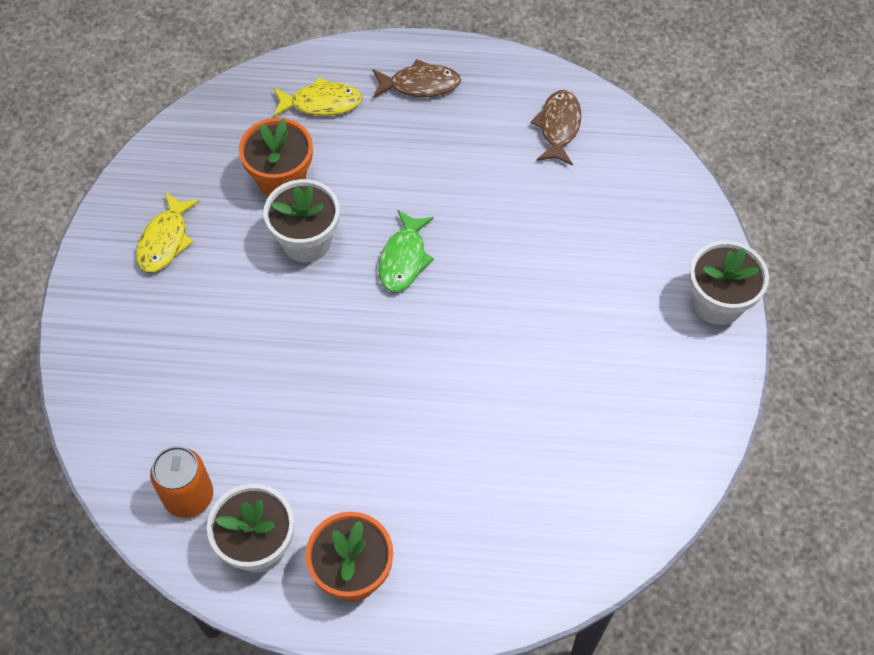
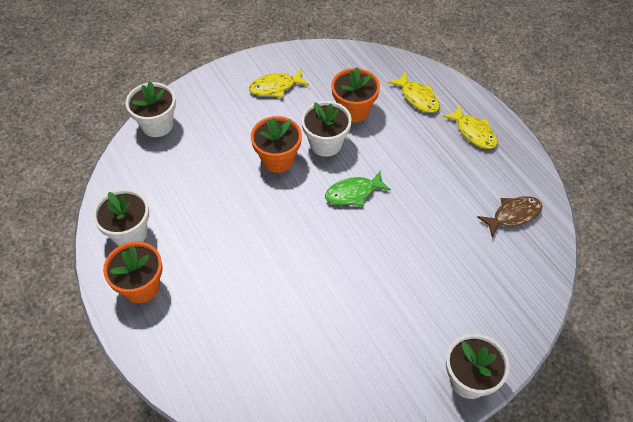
camera: 55 degrees right, 5 degrees down
orange can [150,446,213,518] -> none
brown fish [373,59,461,98] -> yellow fish [442,106,498,149]
none -> white flower pot [126,82,176,137]
none -> orange flower pot [251,116,302,173]

